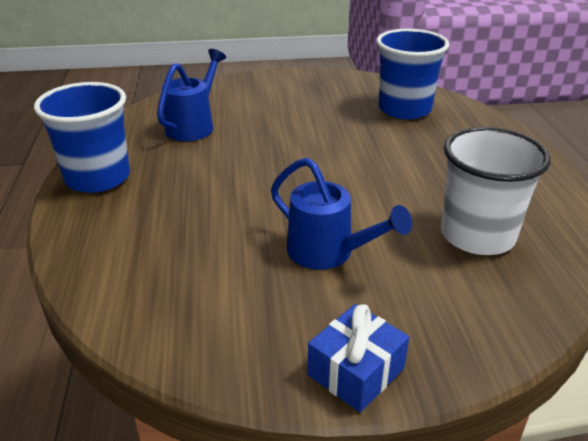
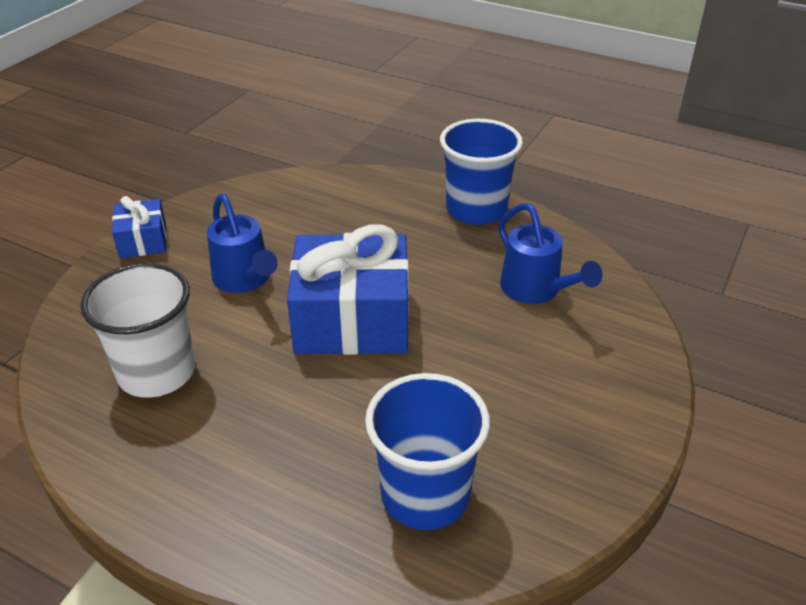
camera: 125 degrees right, 5 degrees up
blue watering can [271,158,412,270] -> blue watering can turned 105 degrees counterclockwise [207,194,278,293]
none -> blue gift [287,225,409,355]

